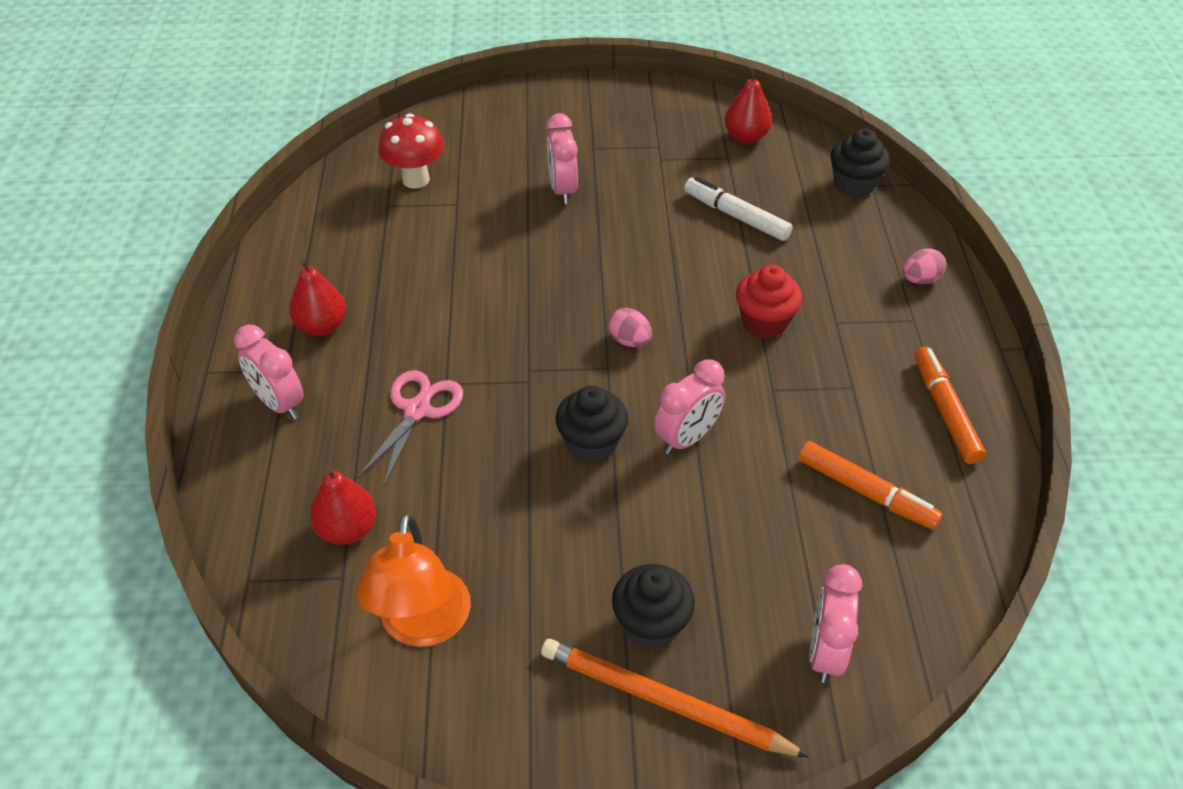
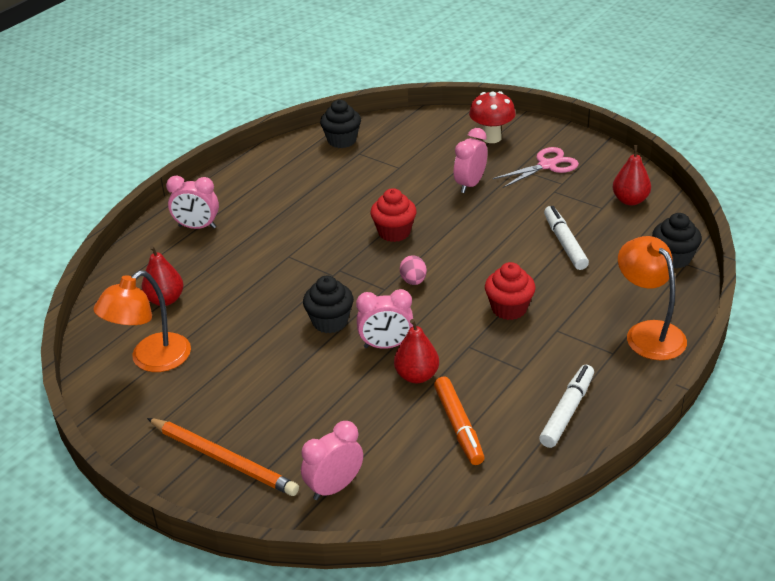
camera: 40 degrees right, 10 degrees down
pink clock [234,325,304,419] -> pink clock turned 75 degrees counterclockwise [166,176,219,229]
red pear [289,259,346,336] -> red pear moved to [394,319,439,383]
pink scissors [357,370,463,489] -> pink scissors moved to [493,147,579,188]
red mushroom [378,114,444,189] -> red mushroom moved to [469,91,516,143]
orange pencil [541,639,810,757] -> orange pencil turned 150 degrees clockwise [147,418,299,496]
black cupcake [612,564,695,649] -> black cupcake moved to [320,100,361,148]
pink egg [903,249,946,284] -> orange lamp [618,236,687,360]
orange marker [915,347,986,464] -> white marker [539,365,594,448]
none -> red cupcake [370,188,417,242]

